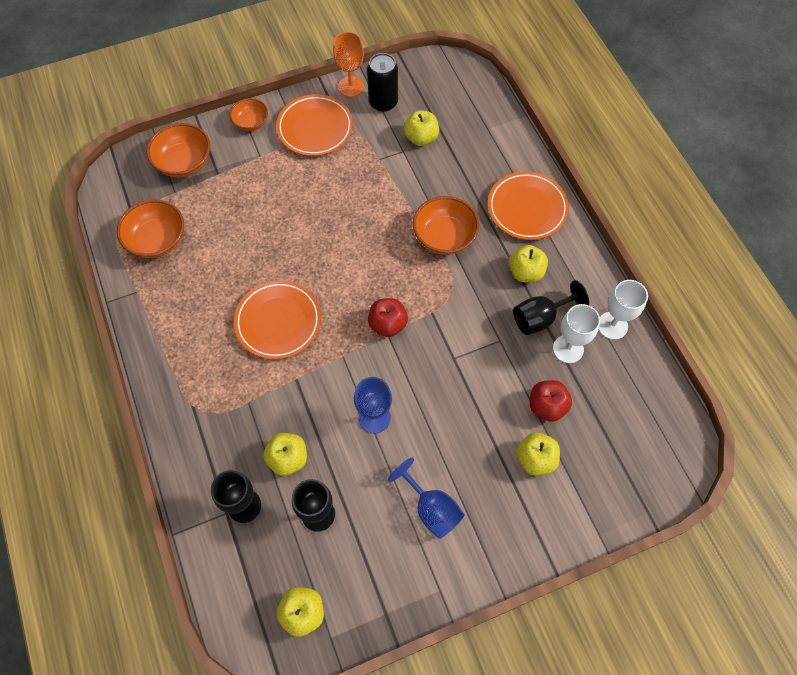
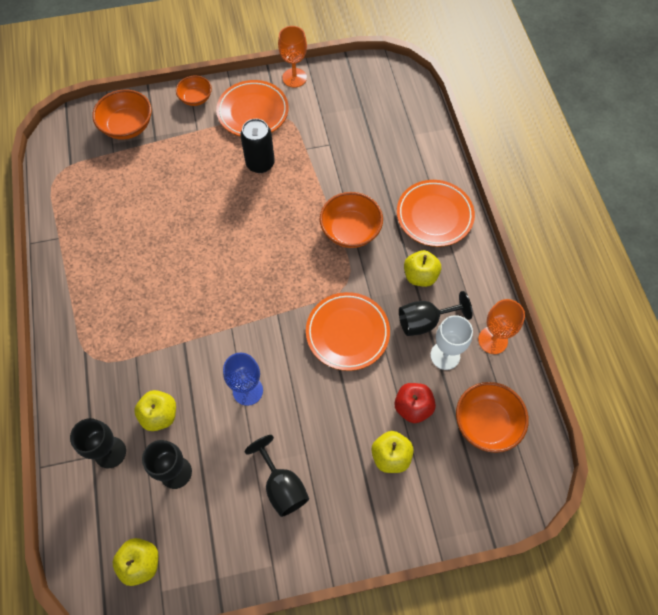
camera: 10 degrees right, 0 degrees up
orange bowl [117,199,184,258] -> orange bowl moved to [456,382,529,453]
orange plate [234,280,321,360] -> orange plate moved to [306,292,390,371]
black can [367,53,398,112] -> black can moved to [241,119,275,173]
red apple [368,298,408,337] -> none
blue goblet [388,458,465,539] -> black goblet [245,435,309,517]
yellow apple [404,110,439,146] -> none
white goblet [599,280,648,340] -> orange goblet [478,299,525,354]

